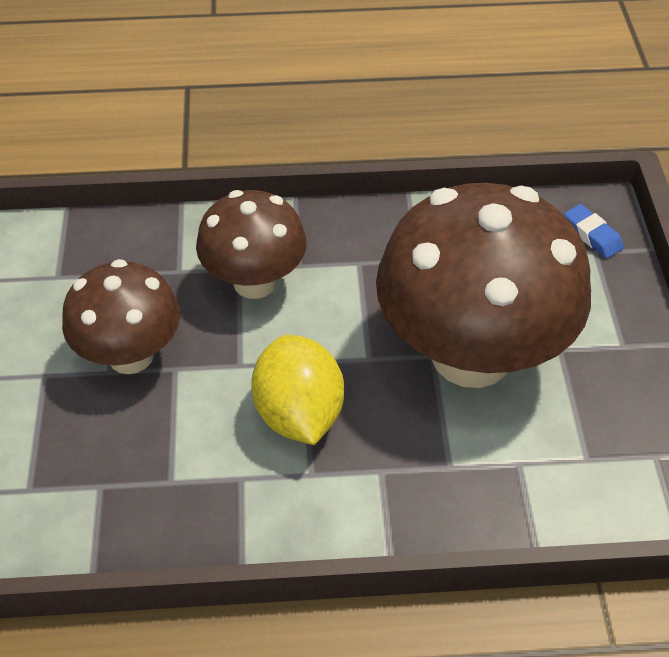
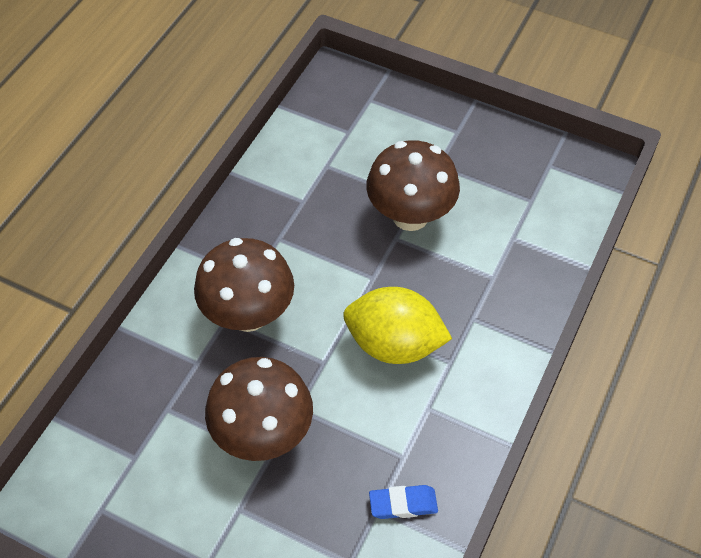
camera: 60 degrees left, 5 degrees up
brown mushroom [376,183,591,388] -> brown mushroom [366,140,460,231], size x0.57
blue eraser [564,204,624,258] -> blue eraser moved to [369,485,438,519]

